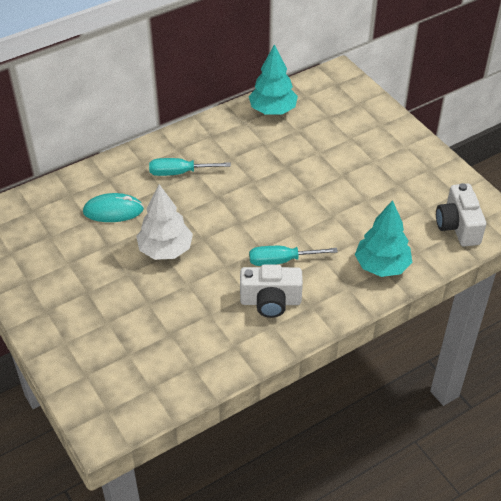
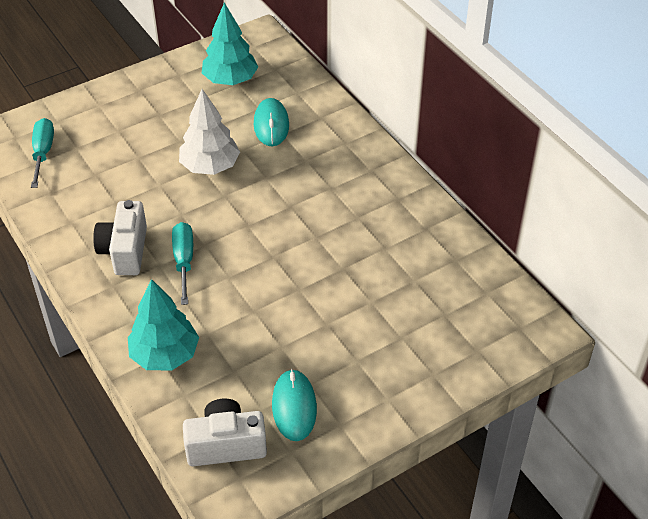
camera: 90 degrees right, 0 degrees up
turquoise screwdriver [149,158,231,176] -> turquoise screwdriver moved to [31,118,54,188]
turquoise tree [249,44,298,115] -> turquoise tree moved to [202,3,258,85]
none -> turquoise mouse [272,369,317,441]

